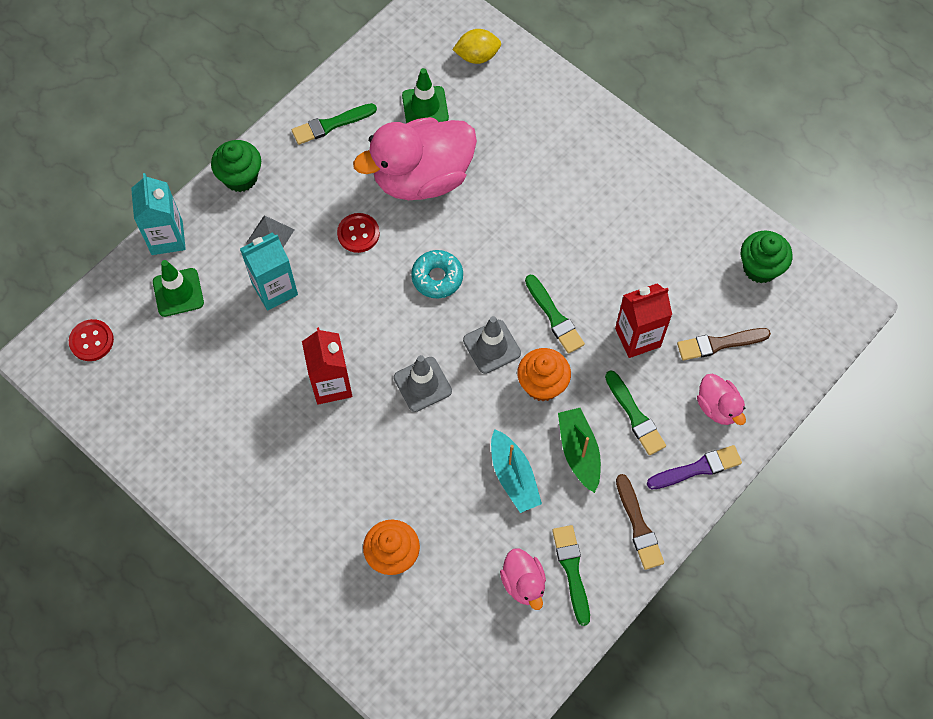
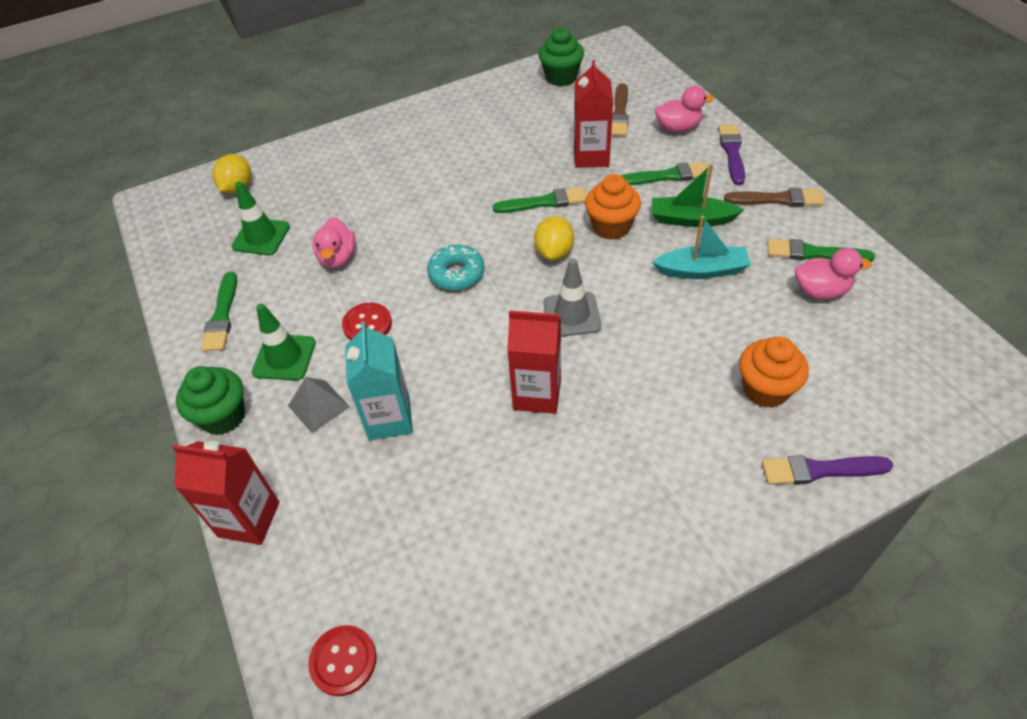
camera: 65 degrees left, 15 degrees down
turquoise carton [131,173,186,255] -> red carton [172,441,279,545]
green traffic cone [153,260,204,317] -> green traffic cone moved to [252,303,316,380]
pink duck [353,117,477,200] -> pink duck [312,217,356,268], size x0.47
grey traffic cone [463,316,521,374] -> yellow lemon [534,216,574,260]
none -> purple brush [762,455,893,485]

